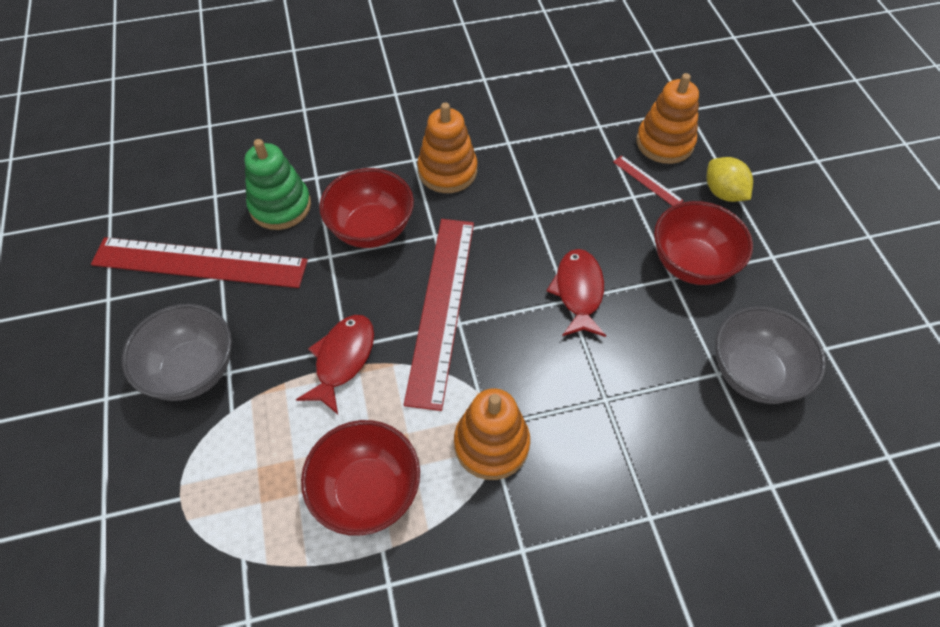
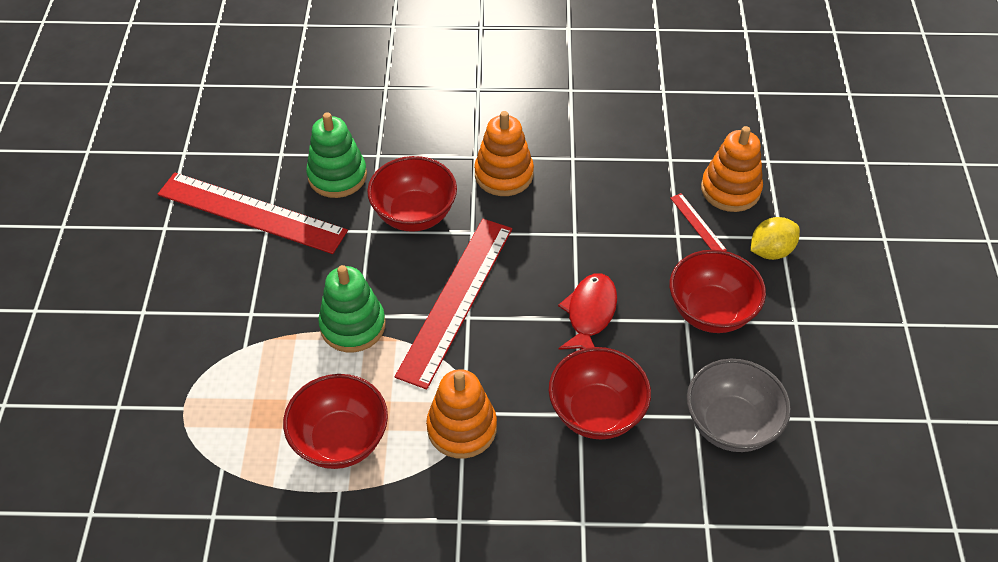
camera: 15 degrees right, 5 degrees down
grey bowl [122,304,232,401] -> none
red fish [296,315,374,414] -> green stacking toy [318,265,386,352]
yellow lemon [706,157,753,202] -> yellow lemon turned 75 degrees clockwise [751,217,800,260]
none -> red bowl [549,347,651,440]

